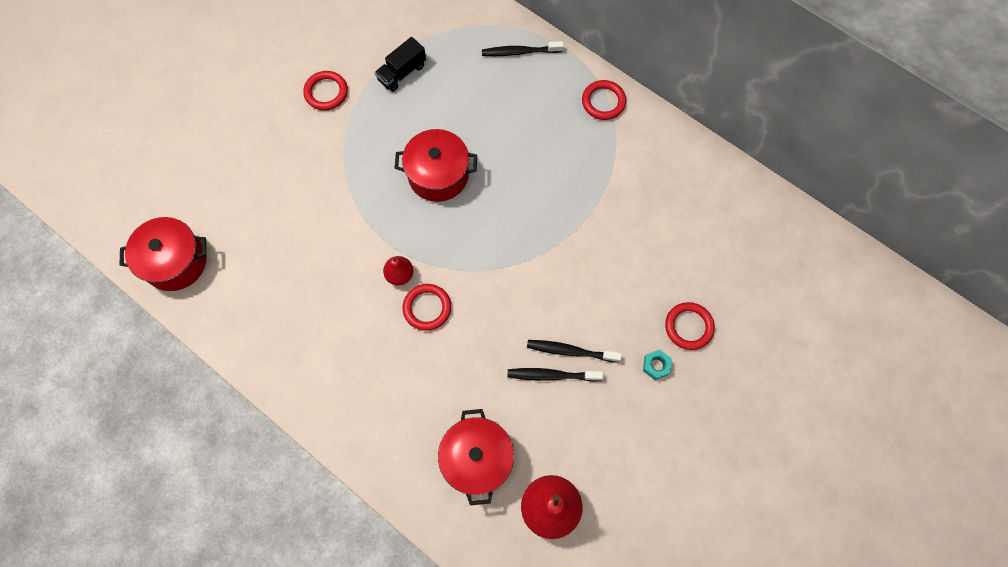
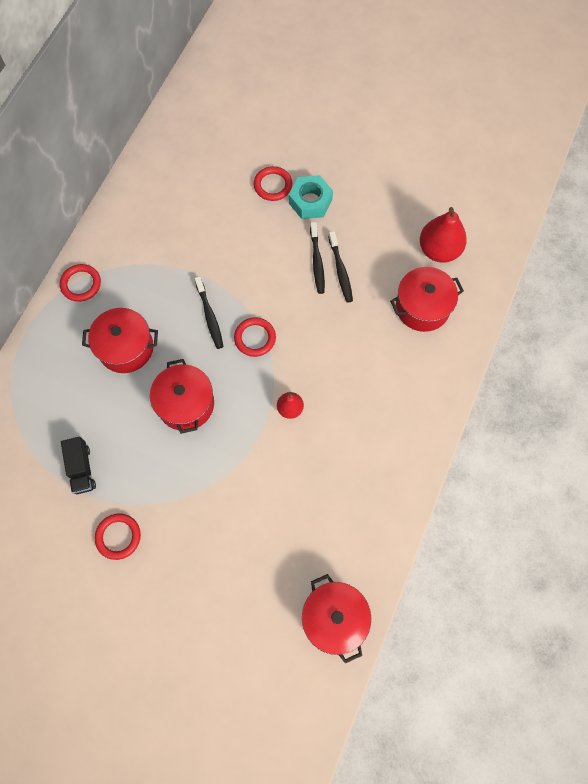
camera: 105 degrees left, 0 degrees up
black truck [375,37,426,92] -> black truck turned 45 degrees clockwise [61,437,96,494]
red ring [403,284,451,331] -> red ring moved to [234,317,276,357]
black toothbrush [482,41,564,56] -> black toothbrush moved to [195,276,224,349]
turquoise nut [643,349,672,380] -> turquoise nut [289,175,333,219], size x1.90
none -> red pot [82,308,158,373]

